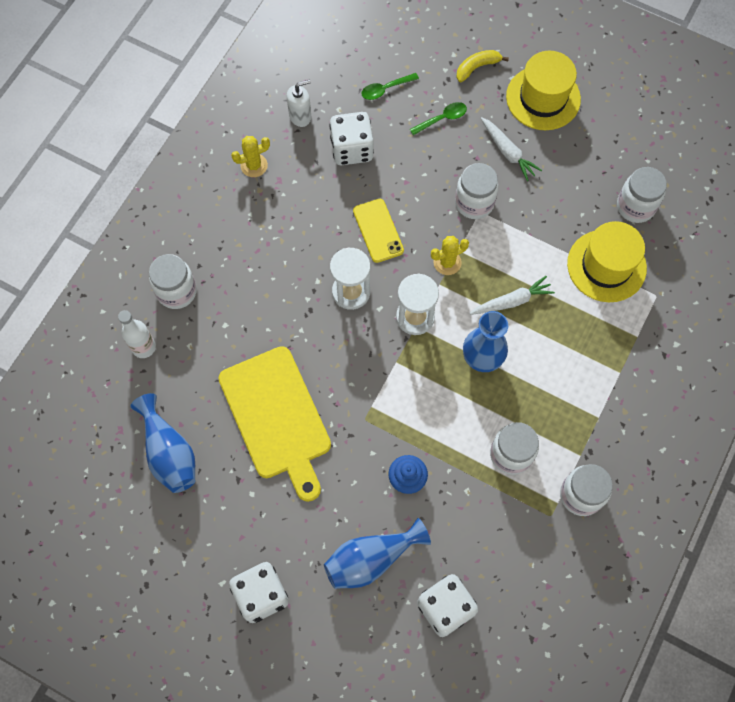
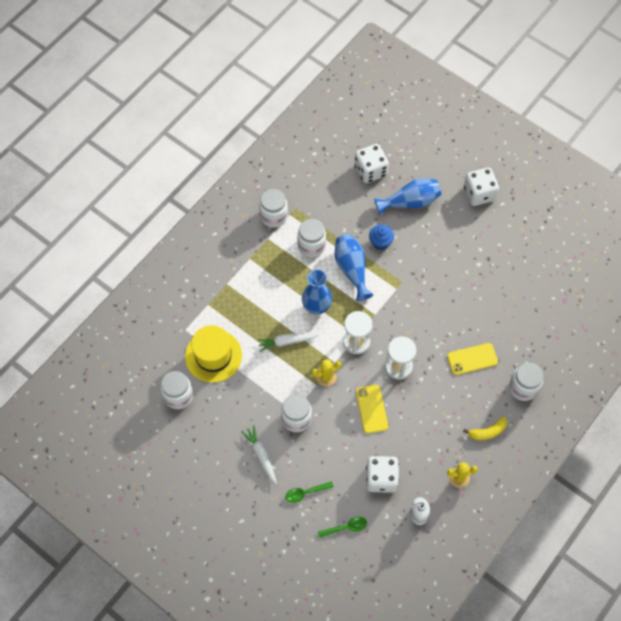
camera: 170 degrees left, 5 degrees down
white bottle [118,310,156,358] -> none
blue vase [130,393,195,493] -> blue vase moved to [335,234,374,301]
yellow cutting board [218,346,331,502] -> none
yellow banana [456,50,509,82] -> yellow banana moved to [463,417,507,440]
yellow hat [506,51,581,130] -> none
none -> yellow phone [447,343,498,375]

